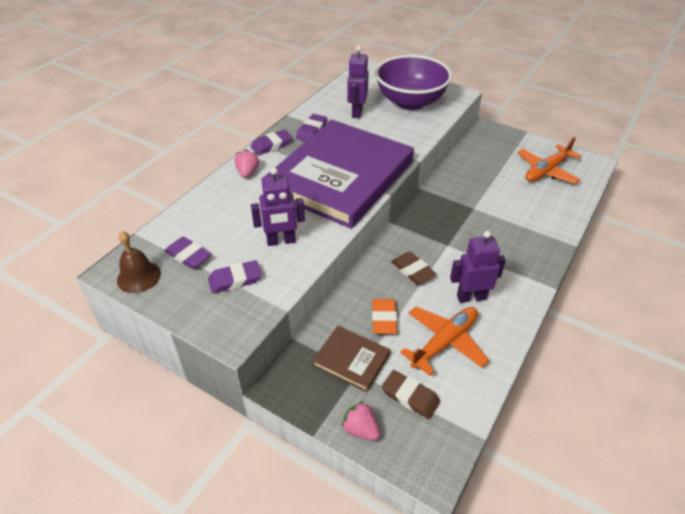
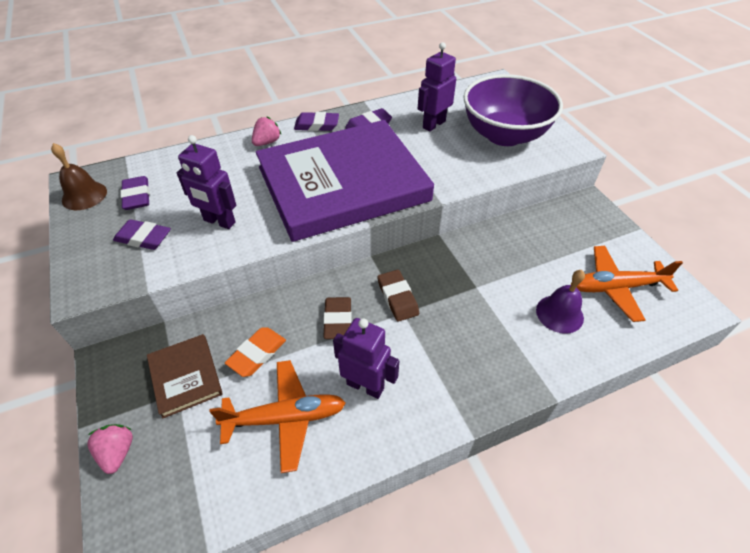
camera: 35 degrees right, 5 degrees up
brown eraser [382,370,440,419] -> brown eraser moved to [378,270,419,322]
none -> purple bell [536,270,585,334]

